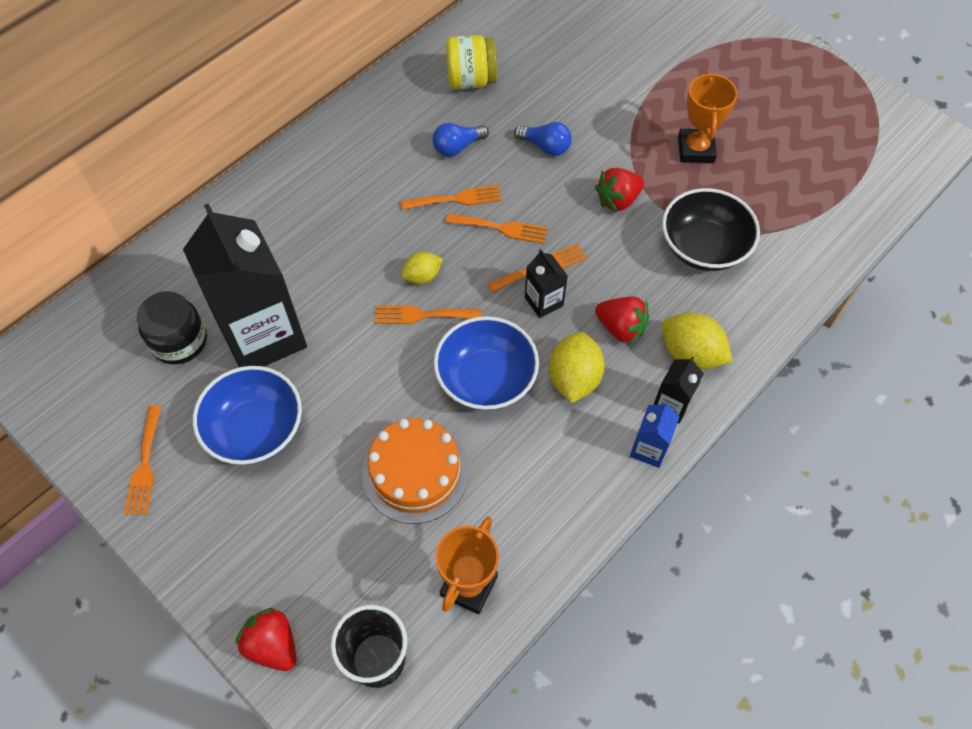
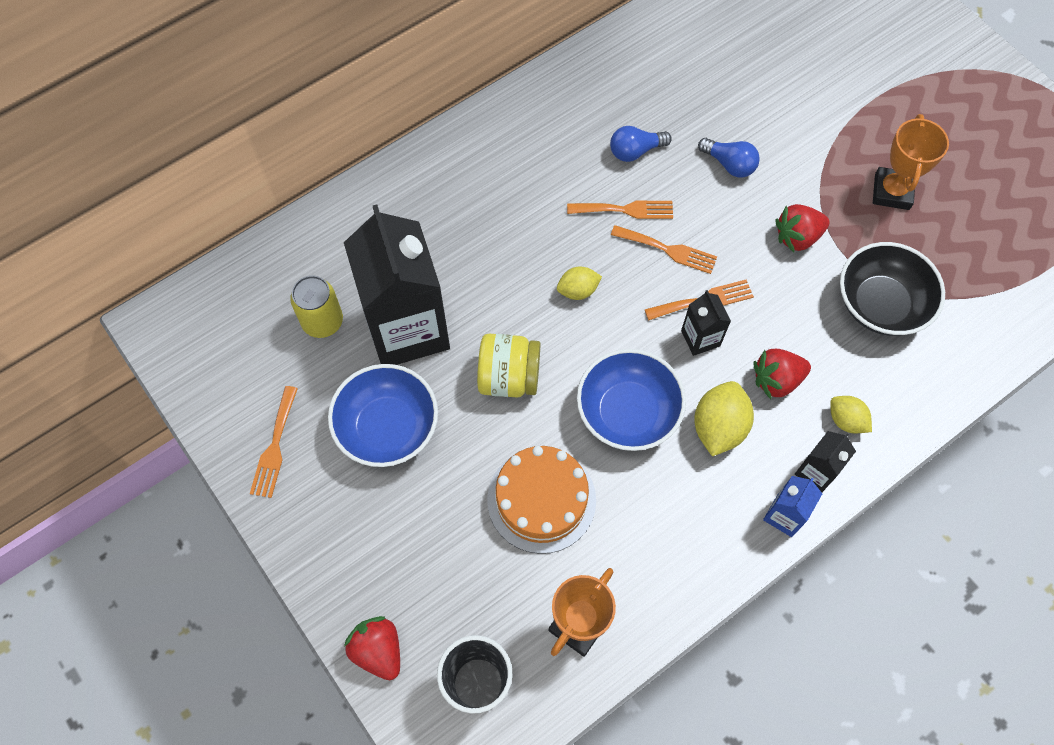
camera: 10 degrees right, 5 degrees up
black jar [137,291,207,364] -> yellow can [290,275,343,338]
orange fork [375,306,482,324] -> none
yellow jar [446,35,497,89] -> yellow jar moved to [477,334,541,397]
red strawberry [595,296,649,345] -> red strawberry turned 120 degrees clockwise [753,349,811,399]
yellow lemon [662,312,732,369] -> yellow lemon [830,396,872,434], size x0.61

